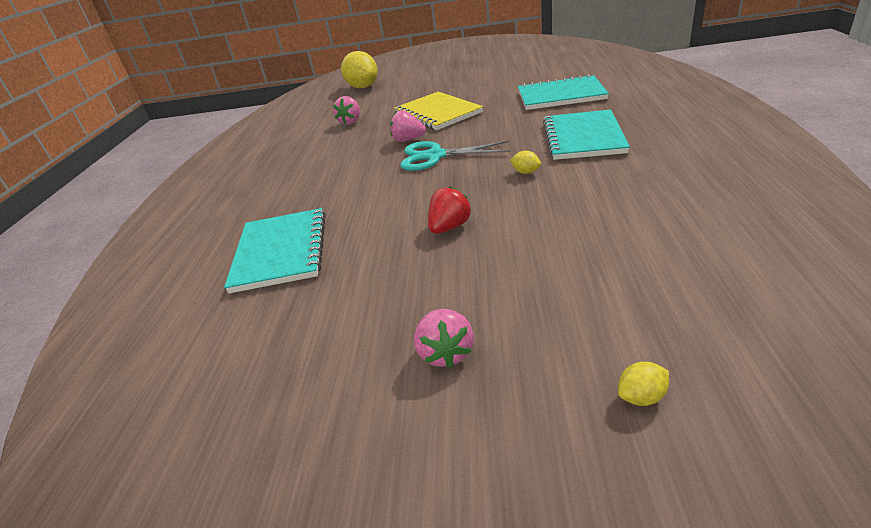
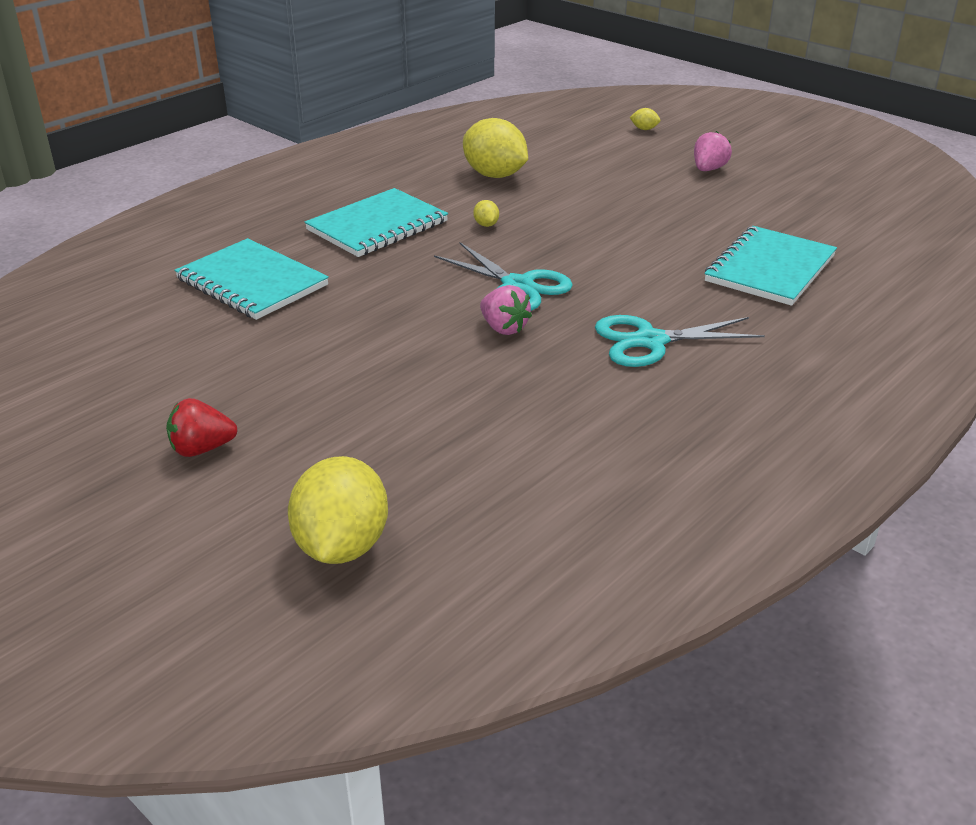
camera: 145 degrees left, 0 degrees up
pink strawberry [333,96,360,125] -> none
yellow notebook [394,92,483,130] -> none
red strawberry [428,187,471,234] -> red strawberry moved to [166,398,238,457]
none -> yellow lemon [463,118,528,178]
none -> turquoise scissors [595,315,765,367]

